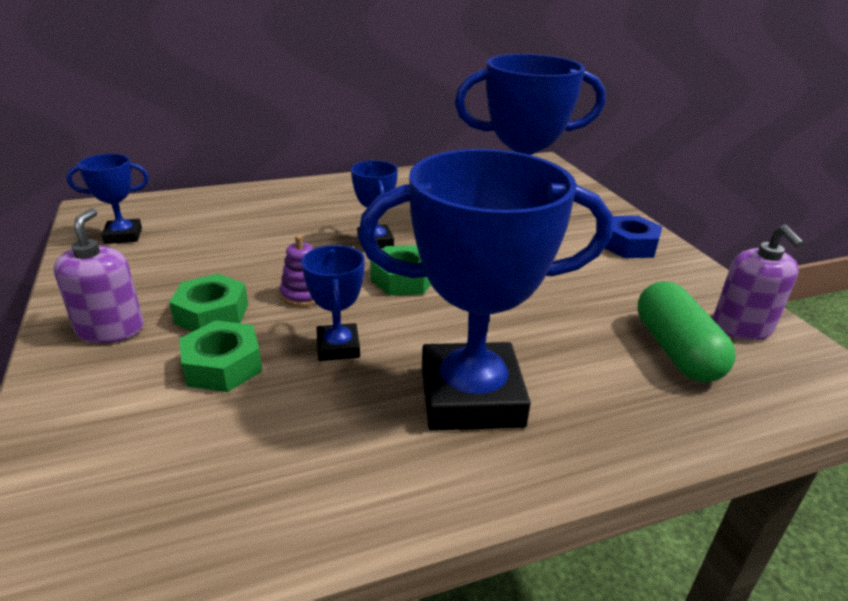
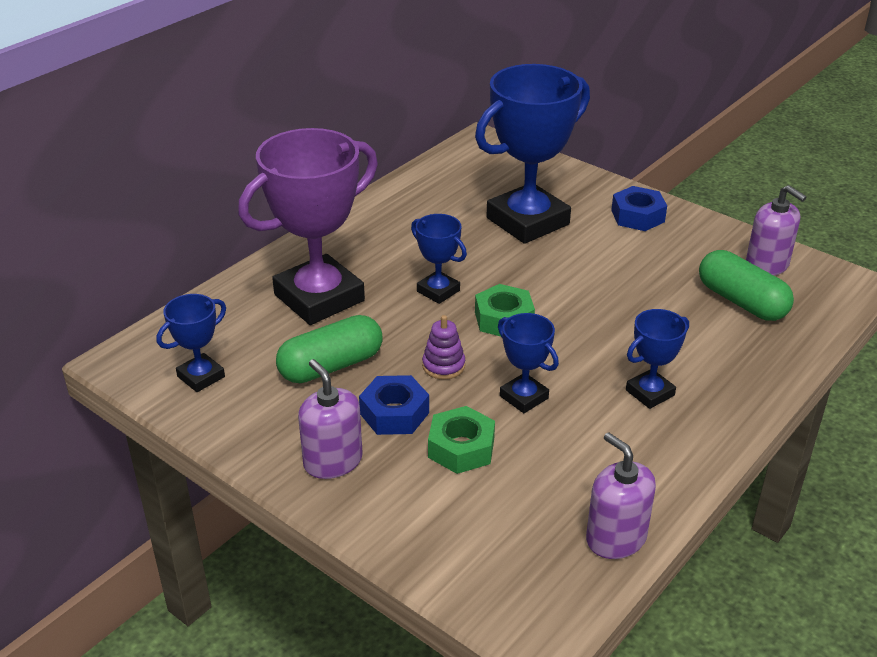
camera: 30 degrees left, 5 degrees up
green nut [169,274,248,332] -> blue nut [359,375,429,435]
blue trophy [358,149,612,431] -> blue trophy [626,309,689,409], size x0.48
none -> purple trophy [238,128,378,325]
none -> green capsule [276,315,383,383]
none -> purple soap dispenser [586,432,656,559]

